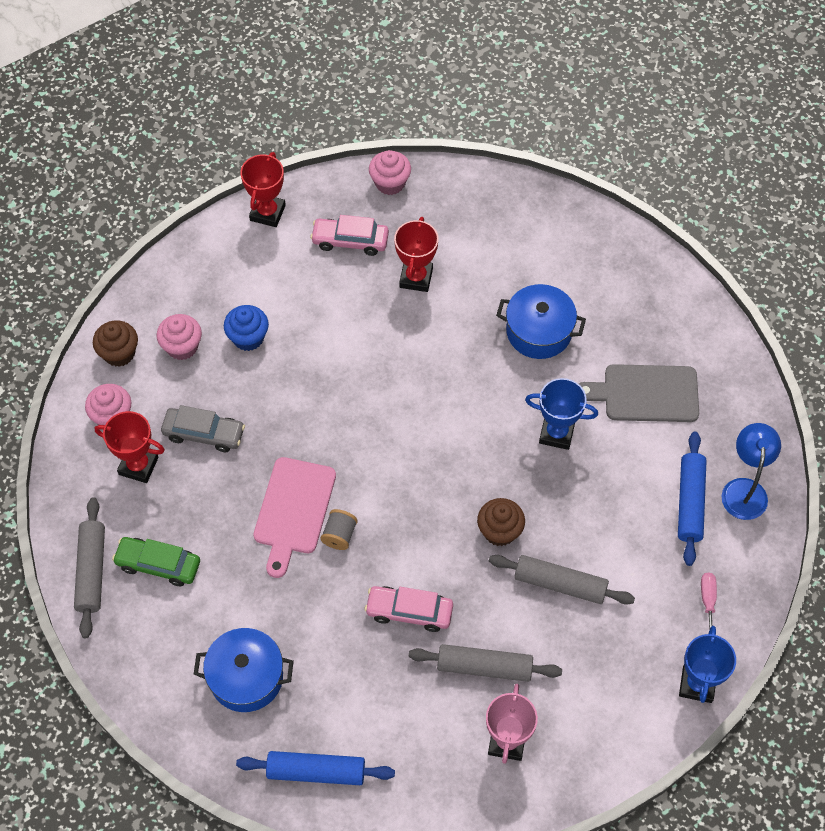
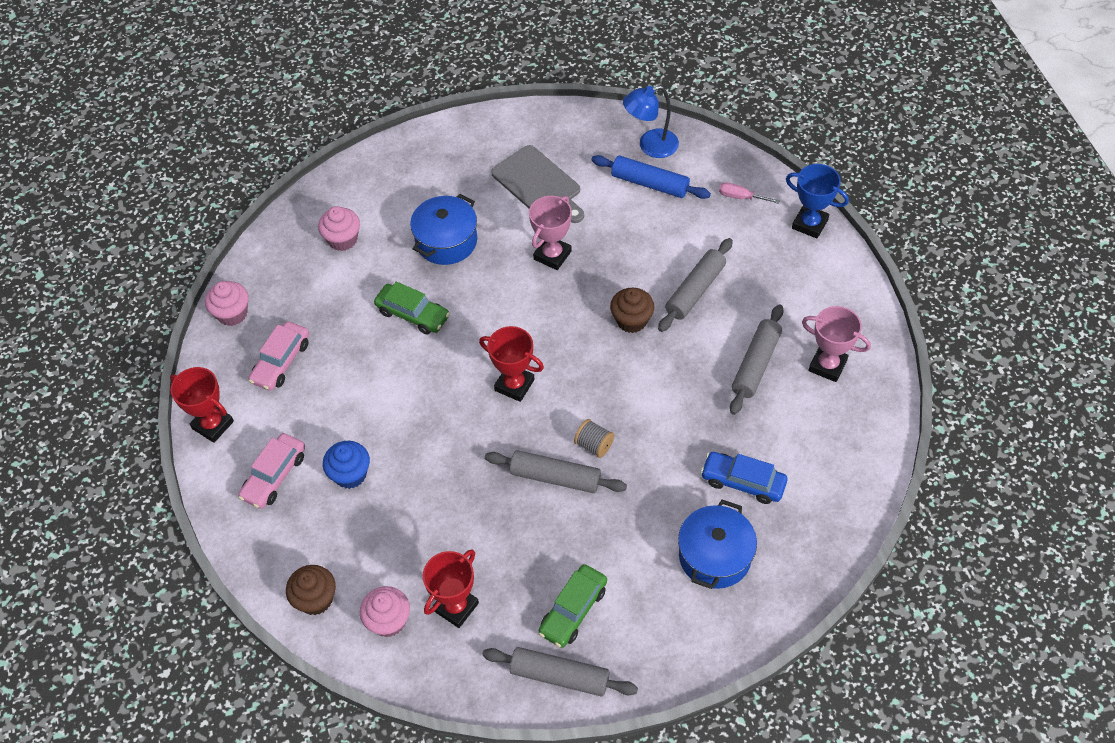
camera: 70 degrees left, 5 degrees down
pink cupcake [157,314,202,360] -> pink cupcake moved to [318,206,360,251]
grey car [161,405,245,452] -> none
blue rolling pin [236,751,395,785] -> none
pink cutting board [254,457,336,578] -> grey rolling pin [485,450,627,493]
pink car [365,586,453,632] -> pink car moved to [238,433,305,509]
red trophy [394,217,439,292] -> red trophy moved to [479,326,544,402]
blue trophy [525,378,598,450] -> pink trophy [529,196,572,270]
grey cutting board [579,364,699,422] -> grey cutting board turned 60 degrees counterclockwise [491,145,584,223]
blue lamp [722,423,781,520] -> blue lamp turned 45 degrees counterclockwise [623,85,679,158]
none -> green car [374,281,450,334]
none -> blue car [701,452,787,504]

